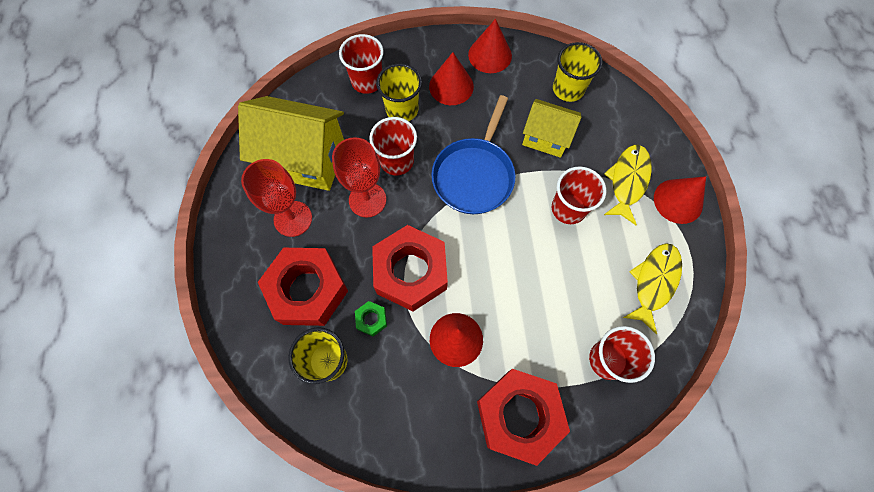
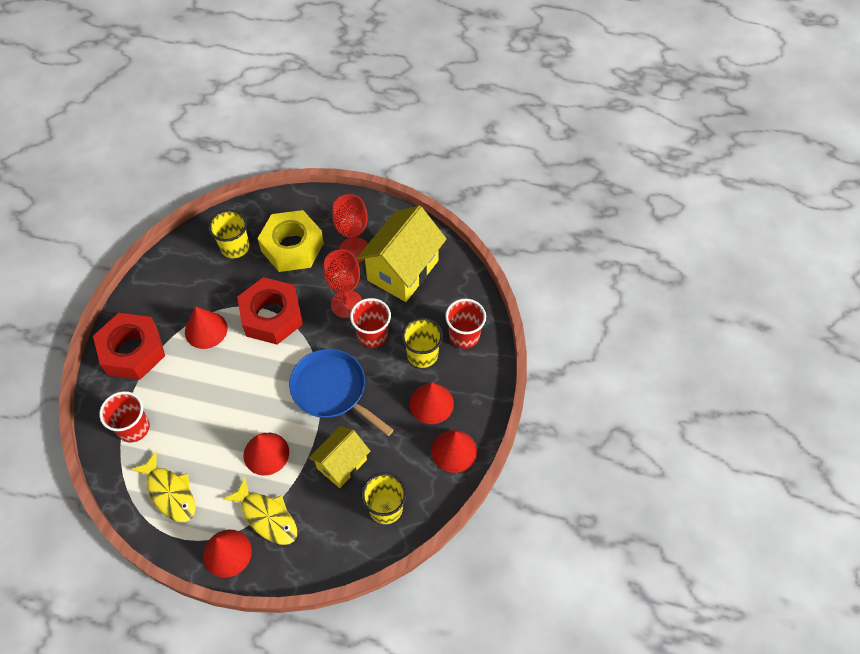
camera: 110 degrees right, 10 degrees down
red nut [258,248,348,326] -> yellow nut [257,210,324,272]
green nut [355,301,387,336] -> none
red cup [552,166,606,224] -> red cone [244,433,289,476]

